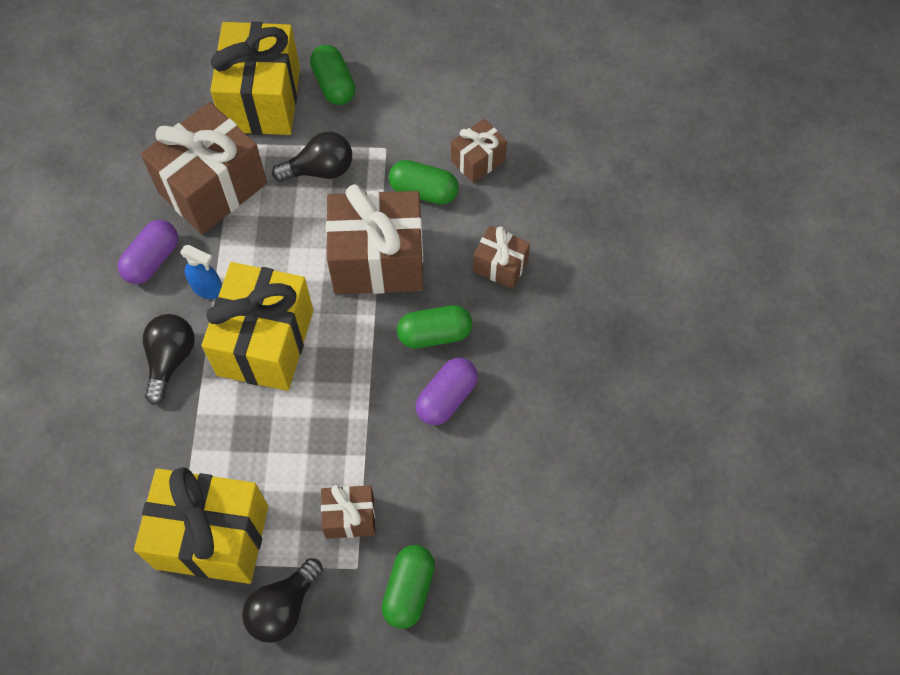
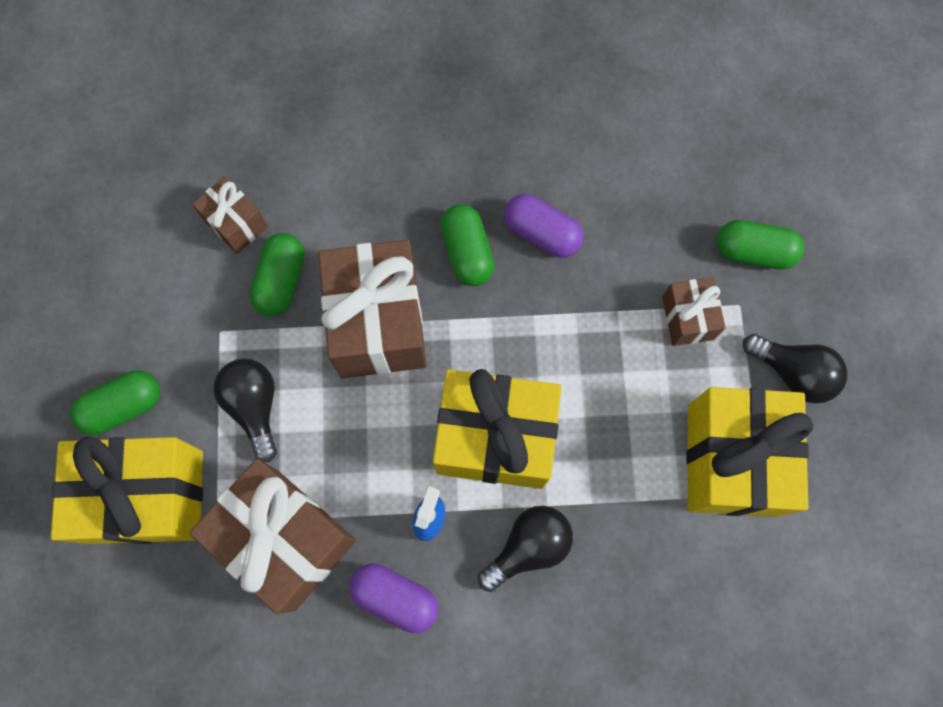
camera: 95 degrees left, 10 degrees up
black light bulb [143,314,195,405] -> black light bulb turned 135 degrees clockwise [478,506,573,592]
brown gift [473,226,530,289] -> none

